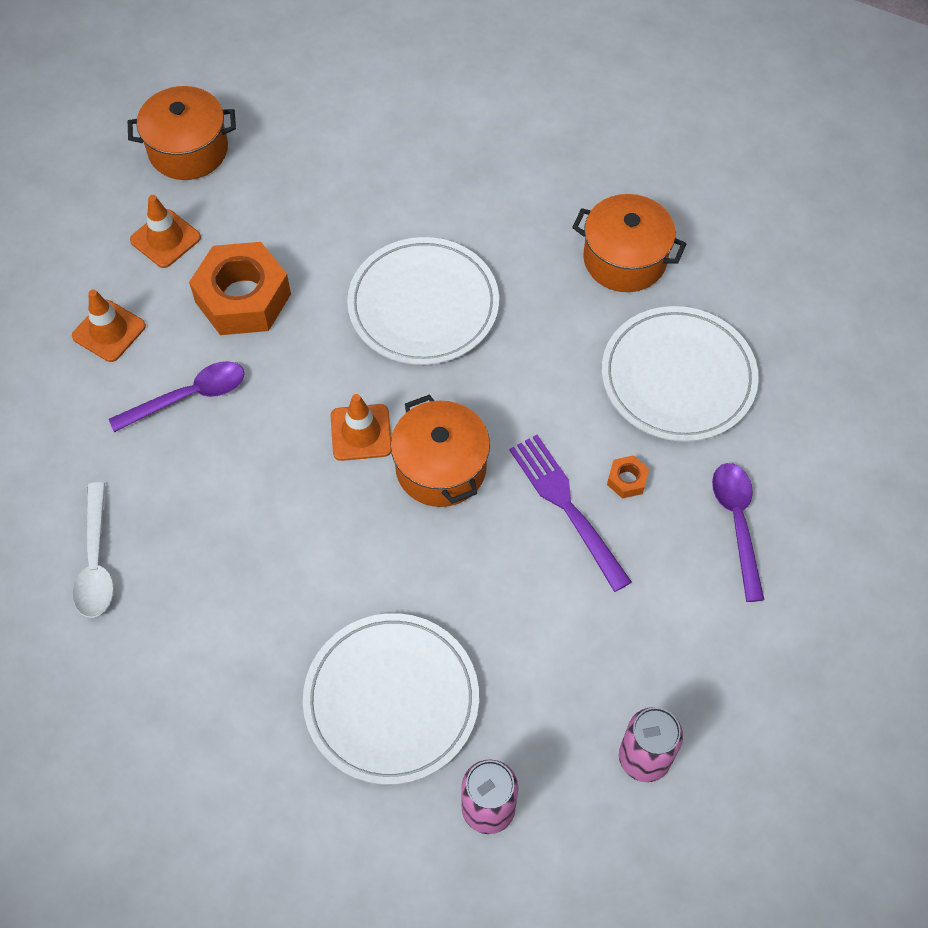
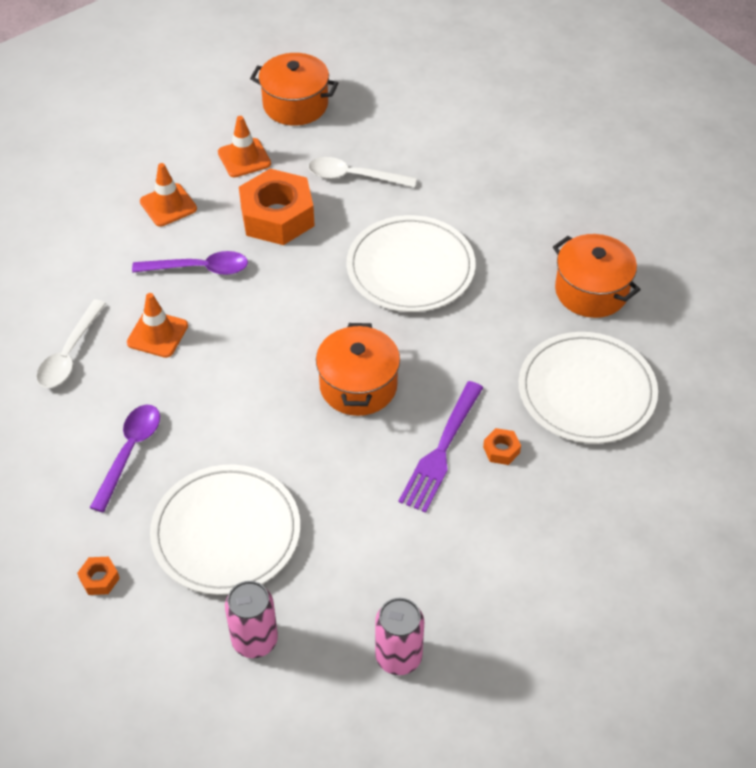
camera: 25 degrees right, 10 degrees down
orange traffic cone [330,394,391,461] -> orange traffic cone moved to [127,293,188,358]
purple fork [509,435,632,592] -> purple fork turned 150 degrees counterclockwise [399,381,484,513]
purple spoon [712,463,764,602] -> purple spoon moved to [90,405,160,512]
none -> orange nut [77,557,120,595]
none -> white spoon [308,157,417,187]

